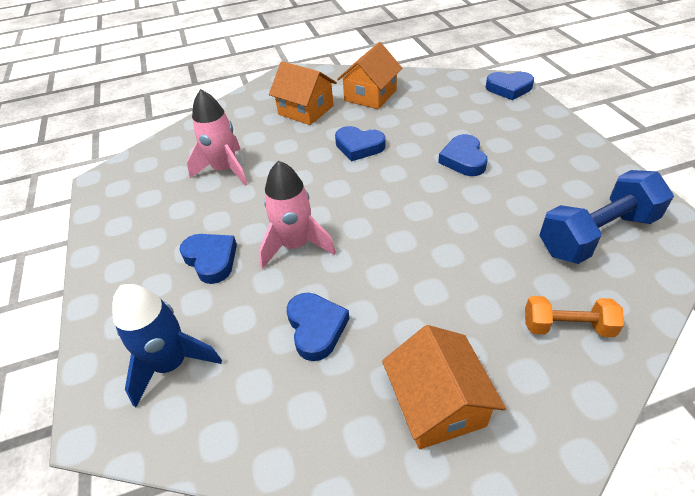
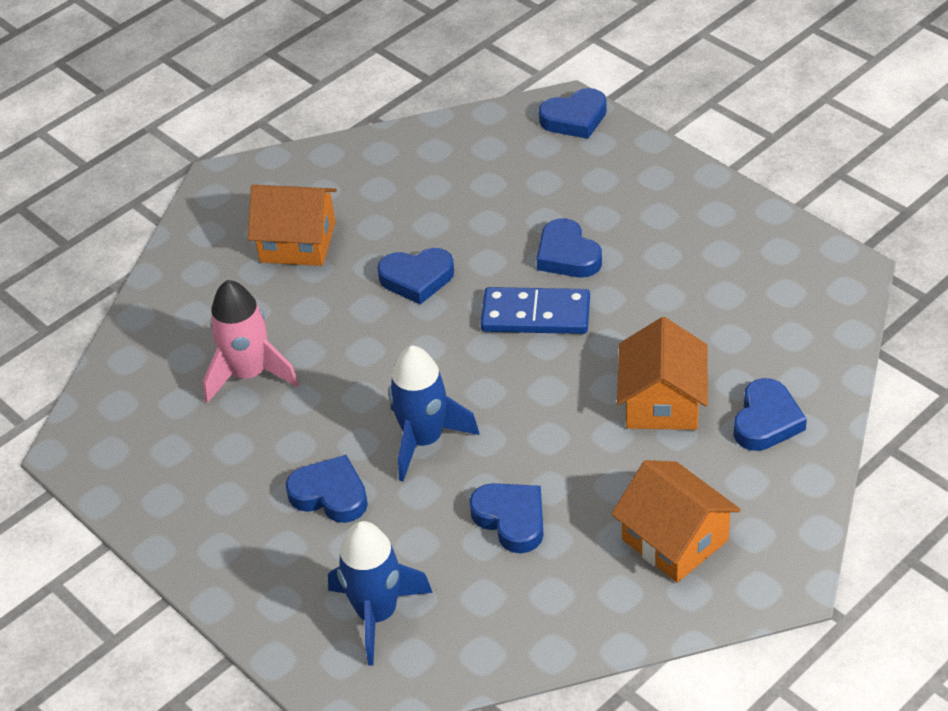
camera: 25 degrees left, 0 degrees up
pink rocket [259,161,336,269] -> blue rocket [388,346,480,482]
orange house [337,42,402,109] -> orange house moved to [617,317,708,430]
orange dumbbell [525,296,624,337] -> blue heart [734,378,807,451]
blue dumbbell [539,170,674,264] -> none
none -> blue domino [480,287,590,334]

